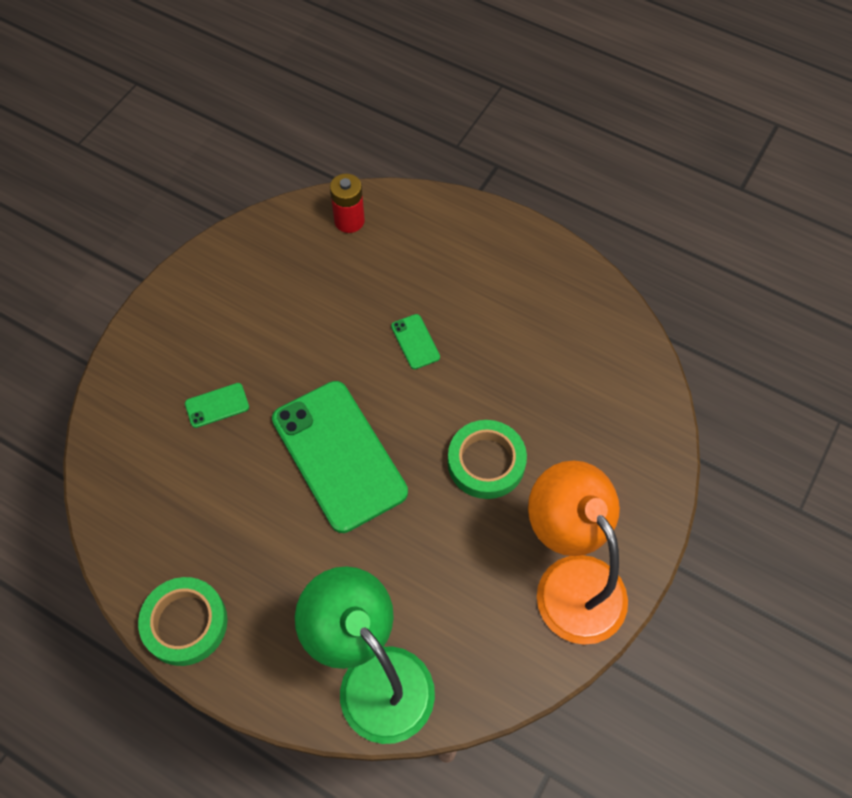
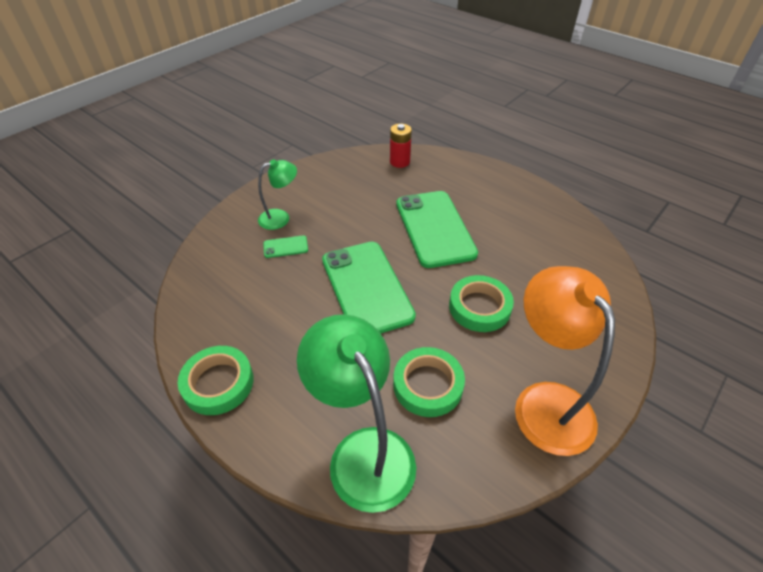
camera: 10 degrees right, 15 degrees down
green phone [391,314,440,369] -> green phone [396,191,478,268], size x2.47
none -> green lamp [258,159,297,230]
none -> green tape [393,347,465,417]

